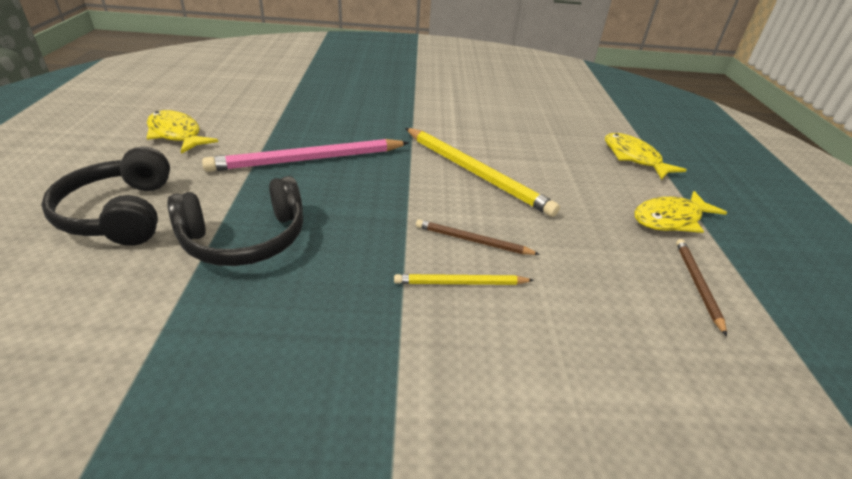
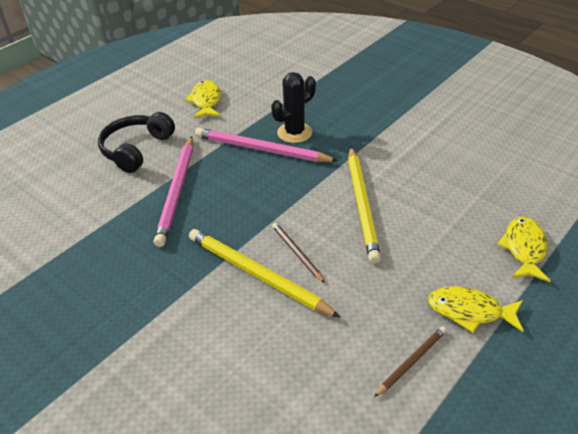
camera: 45 degrees right, 5 degrees up
black headphones [167,176,303,266] -> pink pencil [154,136,193,247]
yellow pencil [394,274,534,285] -> yellow pencil [189,229,341,318], size x1.93
none -> black cactus [271,72,316,143]

